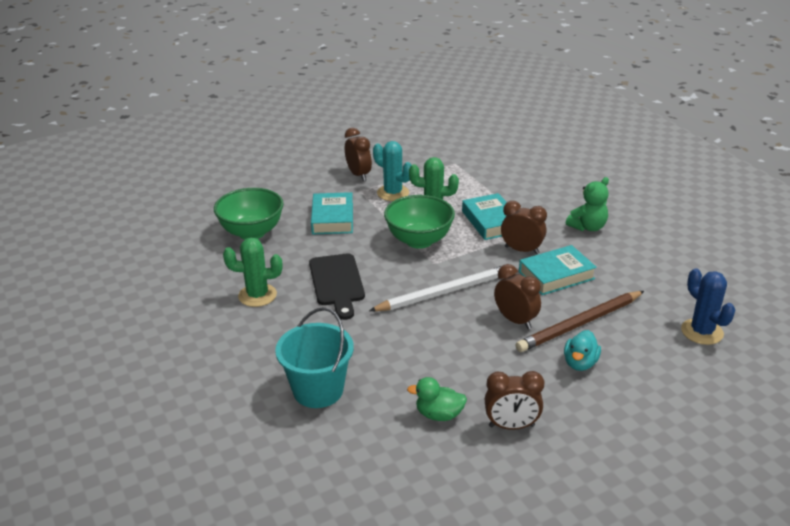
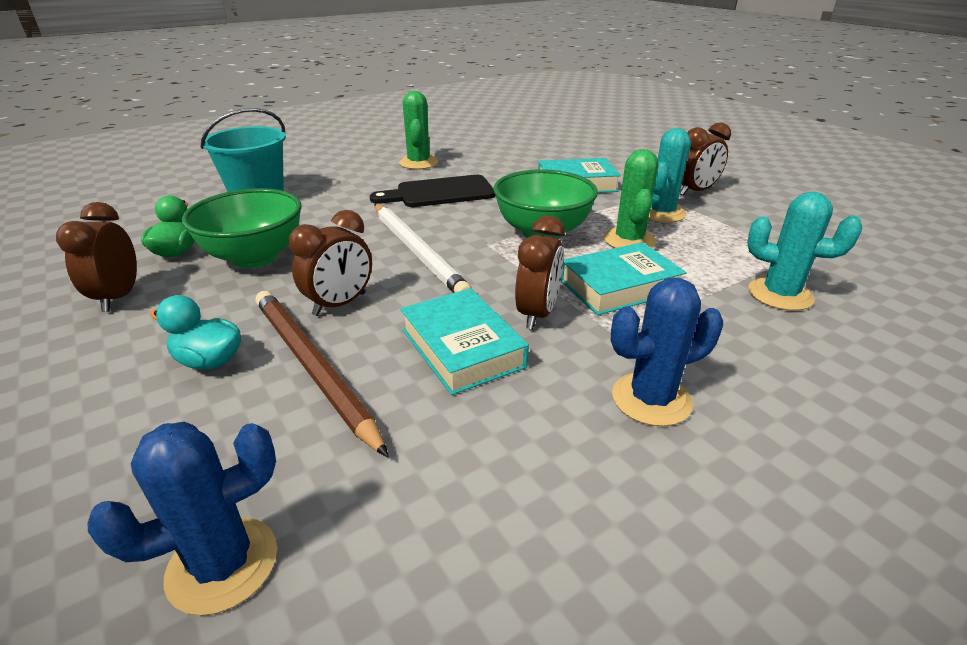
camera: 85 degrees right, 0 degrees up
green bowl [214,188,284,240] -> green bowl moved to [182,188,301,268]
green teddy bear [566,177,609,231] -> blue cactus [611,277,723,426]
none -> turquoise cactus [747,192,862,311]

